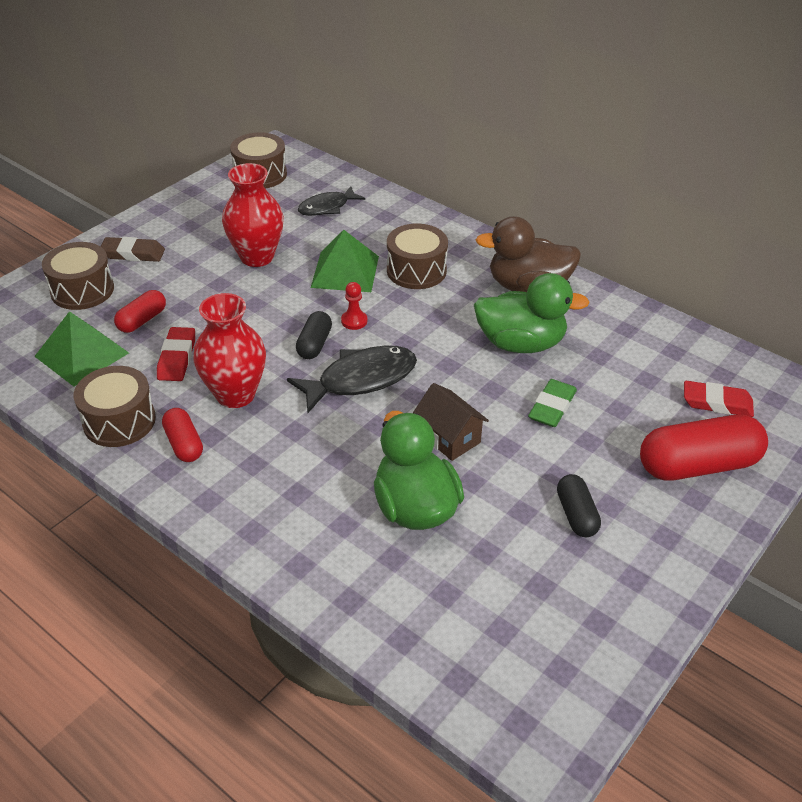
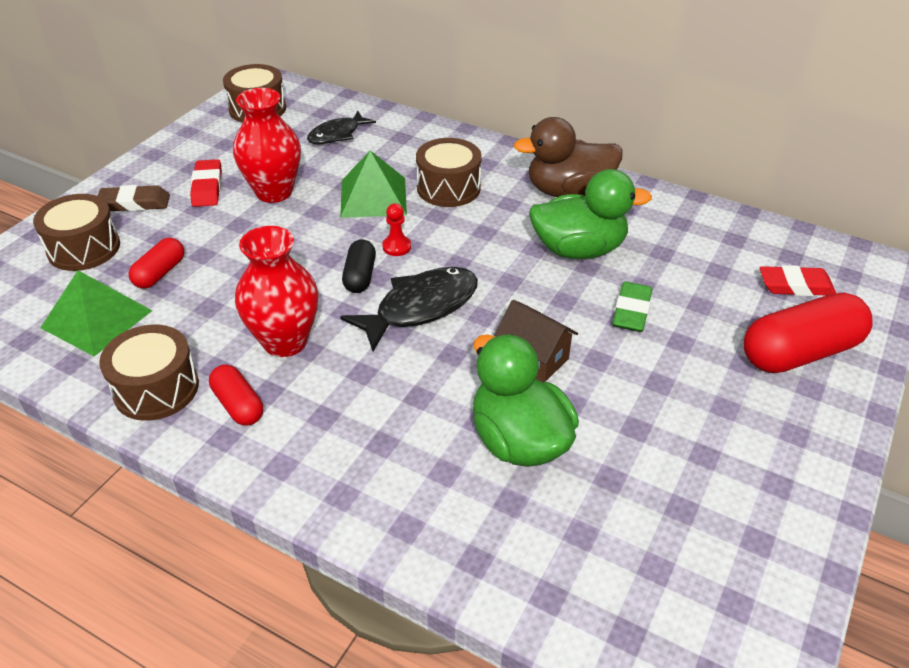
camera: 10 degrees left, 0 degrees up
red eraser [157,327,195,381] -> red eraser moved to [190,159,222,207]
black capsule [557,474,601,537] -> none

